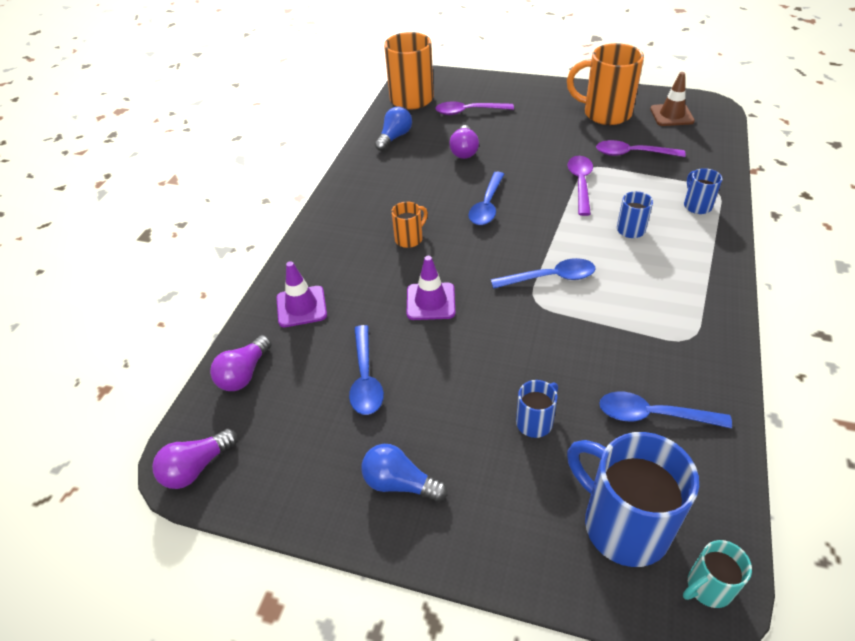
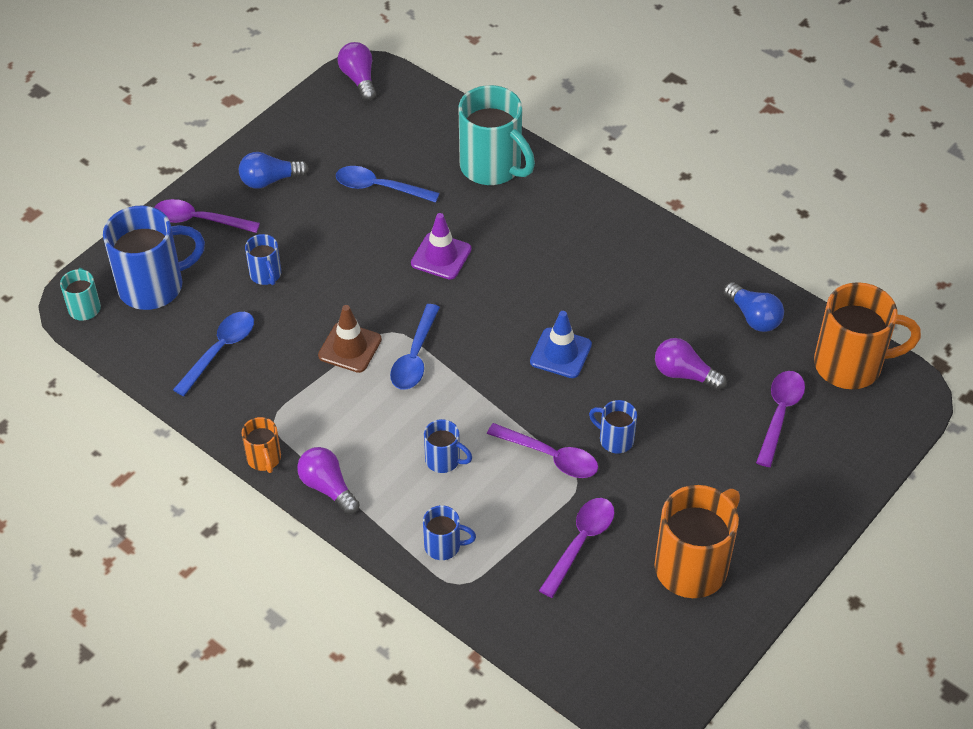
camera: 110 degrees right, 5 degrees up
purple light bulb [210,335,271,391] -> purple light bulb moved to [297,447,360,514]
purple traffic cone [276,261,327,327] -> turquoise mug [459,85,535,185]
blue light bulb [361,444,448,502] -> blue light bulb turned 150 degrees counterclockwise [239,152,309,188]
orange mug [391,202,428,248] -> orange mug moved to [242,417,281,473]
blue spoon [469,172,504,225] -> blue traffic cone [530,311,592,378]
brown traffic cone [650,72,695,126] -> brown traffic cone moved to [318,305,382,373]
none -> purple spoon [154,199,260,233]
none -> blue mug [589,400,637,453]

